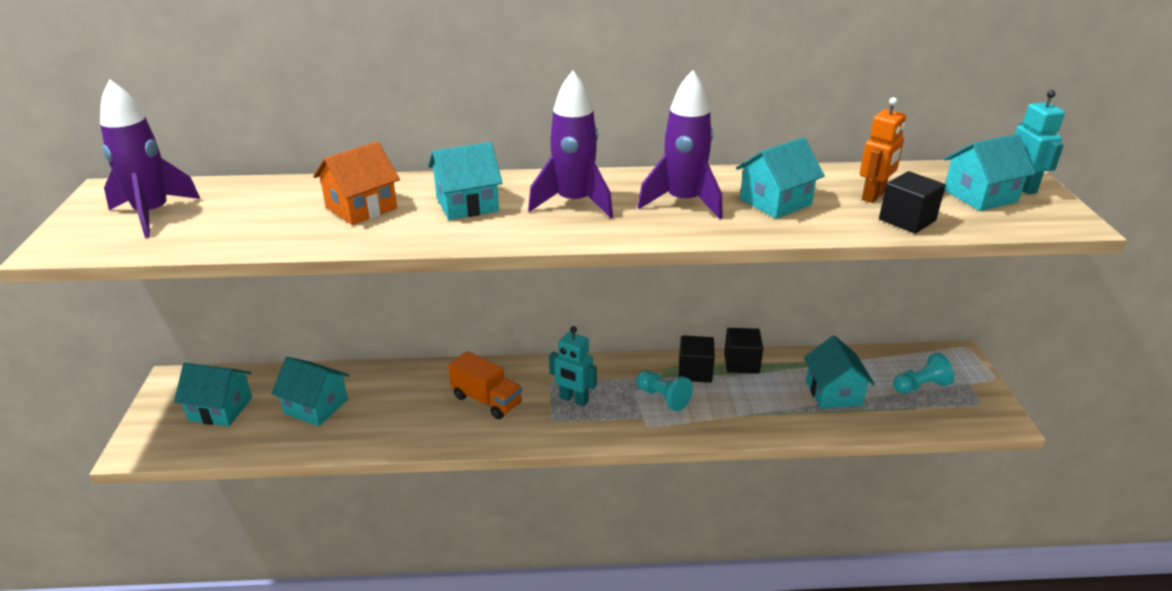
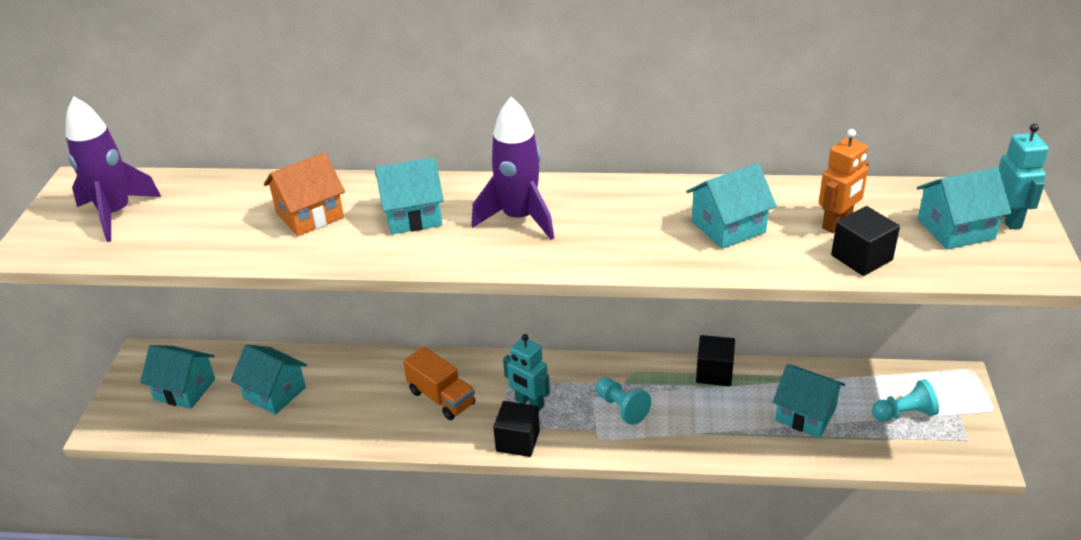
camera: 10 degrees right, 5 degrees up
purple rocket [638,70,723,219] -> none
black cube [679,335,715,383] -> black cube moved to [493,401,540,457]
turquoise house [804,336,875,408] -> turquoise house turned 60 degrees counterclockwise [773,364,845,438]

